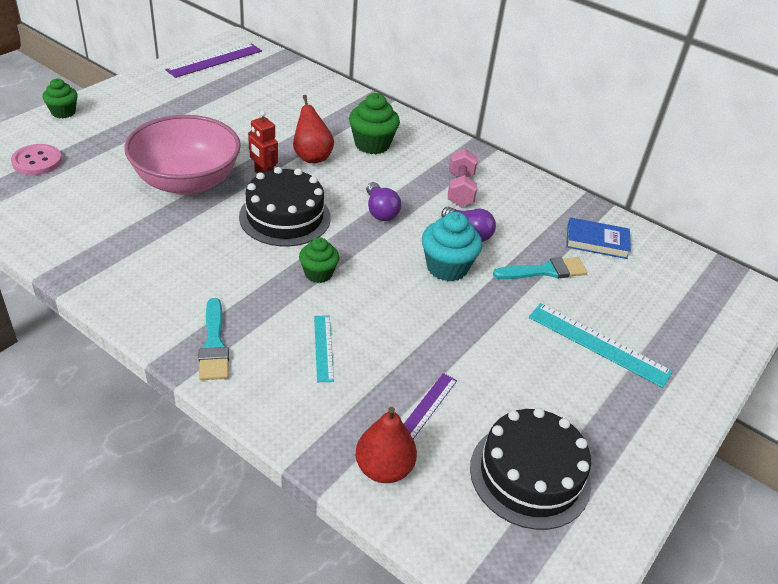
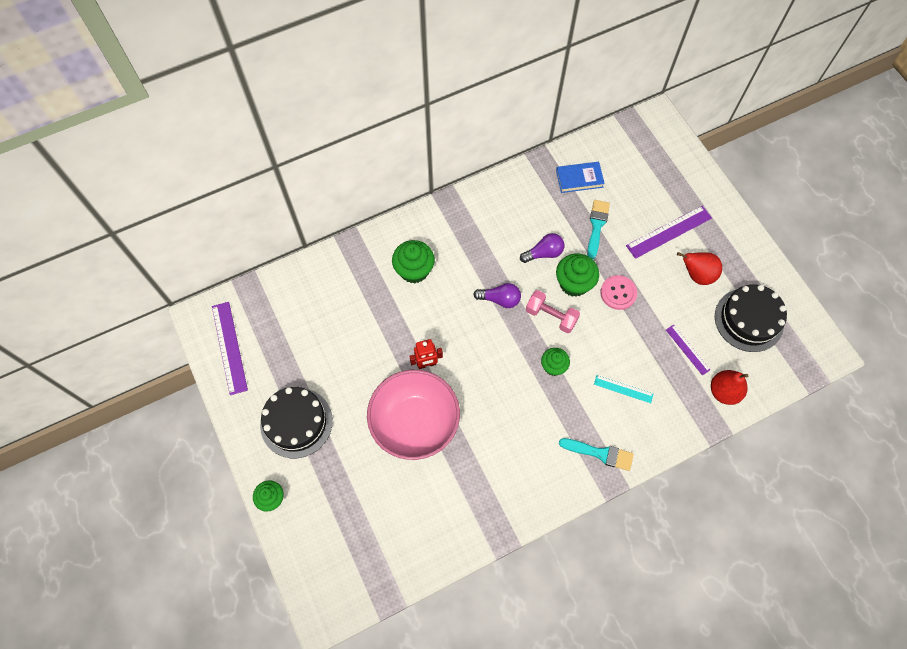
camera: 60 degrees left, 25 degrees up
pink button [11,144,62,175] -> pink button moved to [600,275,637,310]
black cake [239,167,331,247] -> black cake moved to [260,387,333,458]
red pear [293,95,334,163] -> red pear moved to [677,252,722,285]
turquoise cupcake [422,212,482,281] -> green cupcake [556,253,599,297]
pink dumbbell [448,149,477,206] -> pink dumbbell moved to [526,290,580,333]
turquoise ruler [529,303,673,388] -> purple ruler [626,206,712,259]
blue book [566,217,631,259] -> blue book turned 45 degrees clockwise [556,162,605,193]

